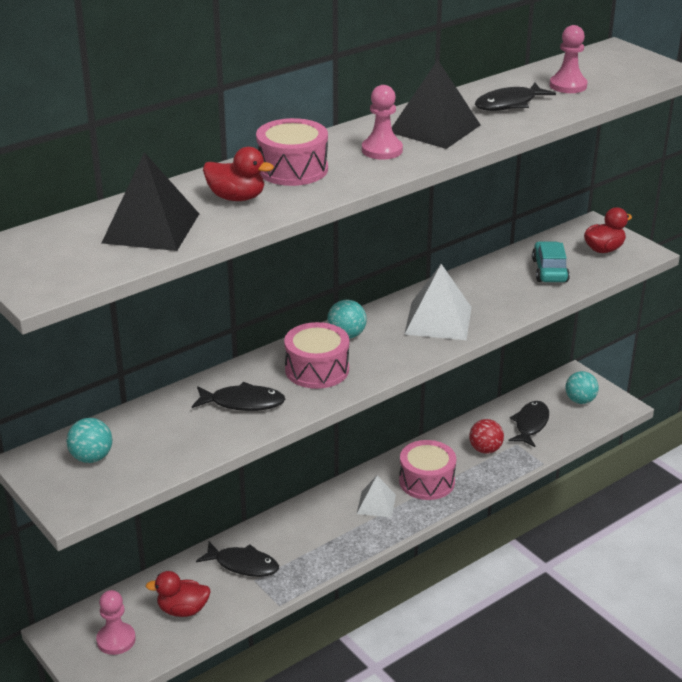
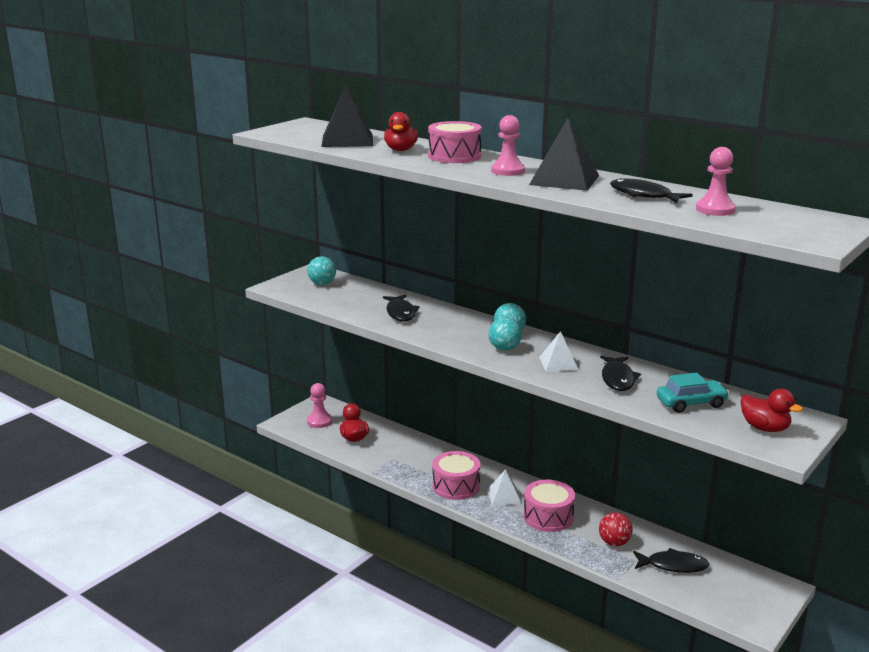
camera: 75 degrees right, 10 degrees down
black fish [196,542,279,577] -> black fish moved to [600,356,641,391]
pink drum [284,322,349,389] -> pink drum moved to [432,451,480,500]
white pyramid [404,264,472,340] -> white pyramid [539,331,578,372], size x0.61
turquoise ball [566,371,599,404] -> turquoise ball moved to [488,317,522,351]

